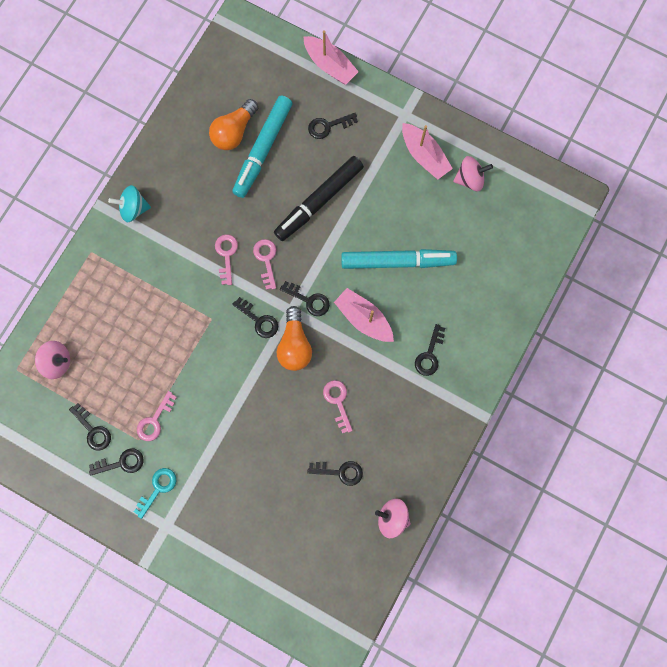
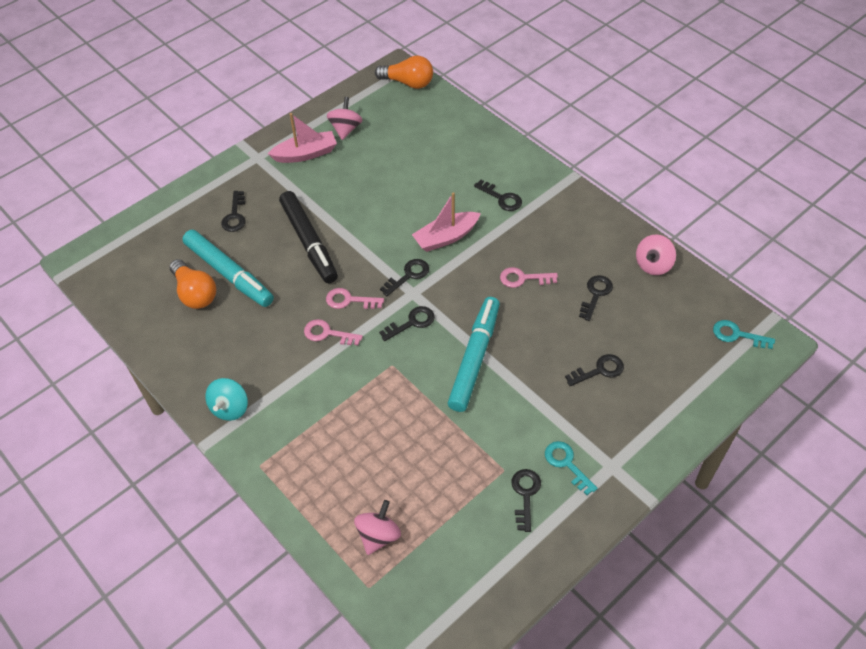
camera: 70 degrees left, 25 degrees down
black key [69,403,111,451] -> black key moved to [565,354,624,386]
pink key [137,391,177,441] -> none
orange light bulb [277,306,312,371] -> orange light bulb moved to [375,56,433,89]
pink boat [303,30,359,85] -> none
turquoise marker [341,249,457,269] -> turquoise marker moved to [448,297,500,412]
none -> turquoise key [713,320,775,349]

